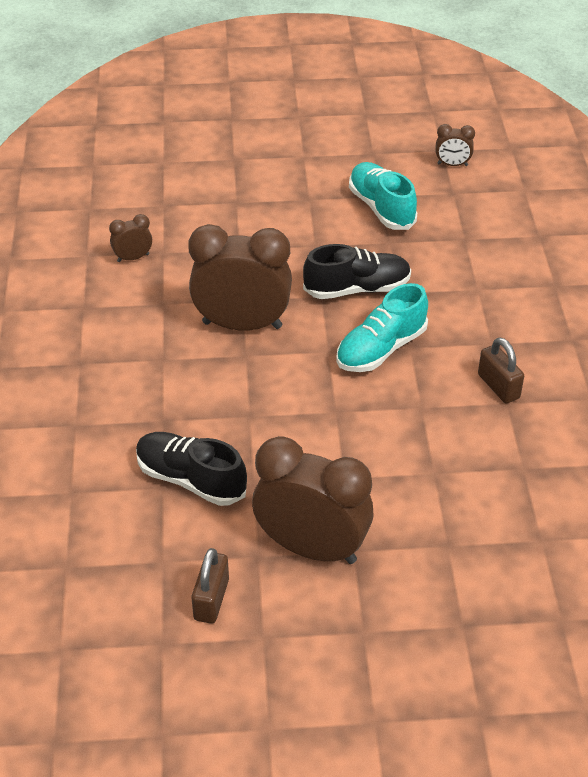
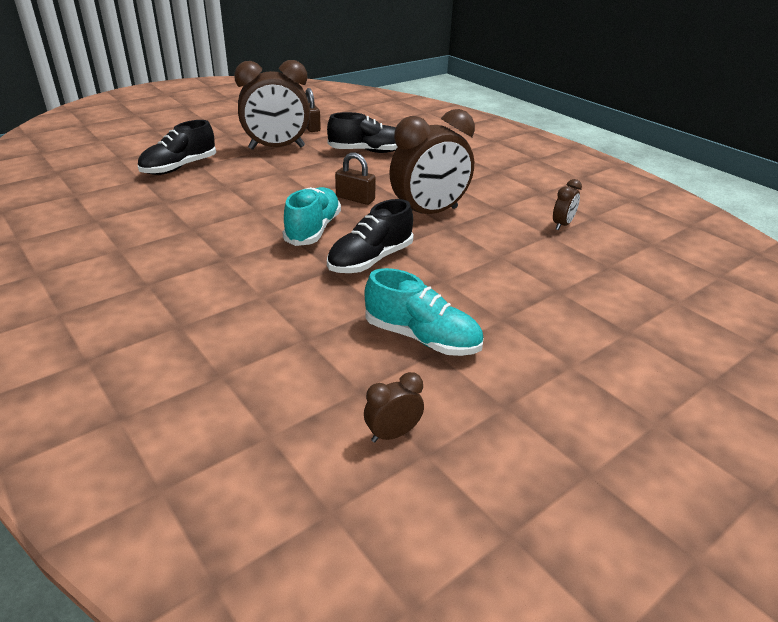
camera: 145 degrees right, 10 degrees down
brown padlock [478,337,524,404] -> brown padlock moved to [335,152,376,205]
none -> black shoe [137,120,216,175]

